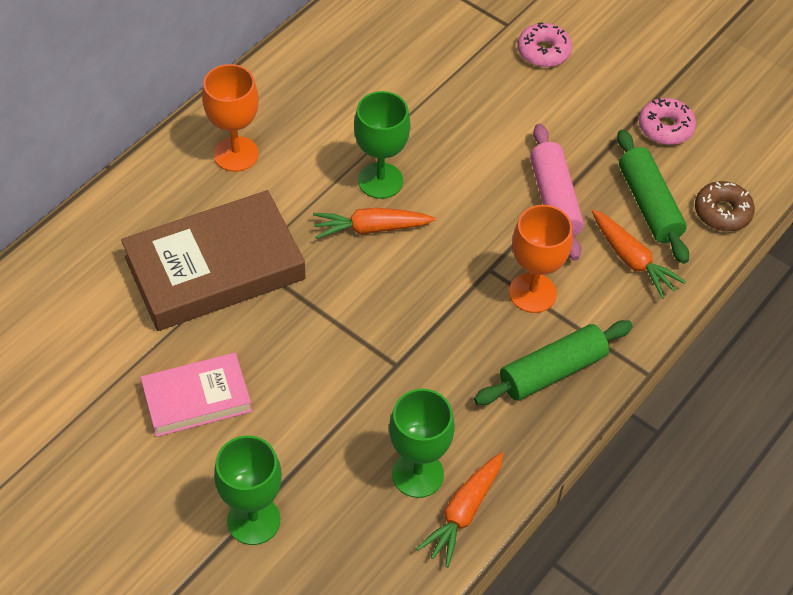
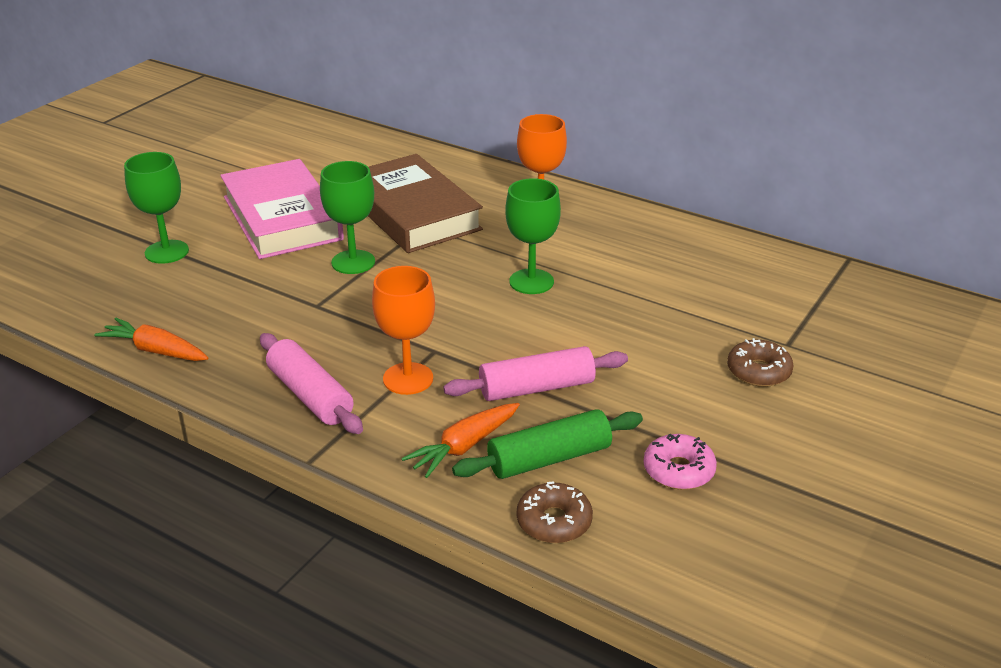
camera: 85 degrees right, 20 degrees down
pink book [141,353,252,437] -> pink book [220,159,344,259], size x1.71
orange carrot [313,208,435,239] -> none
green goblet [389,389,455,498] -> green goblet moved to [320,161,375,274]
green rolling pin [474,320,633,405] -> pink rolling pin [260,333,363,434]
pink donut [517,22,572,67] -> brown donut [727,338,794,387]

